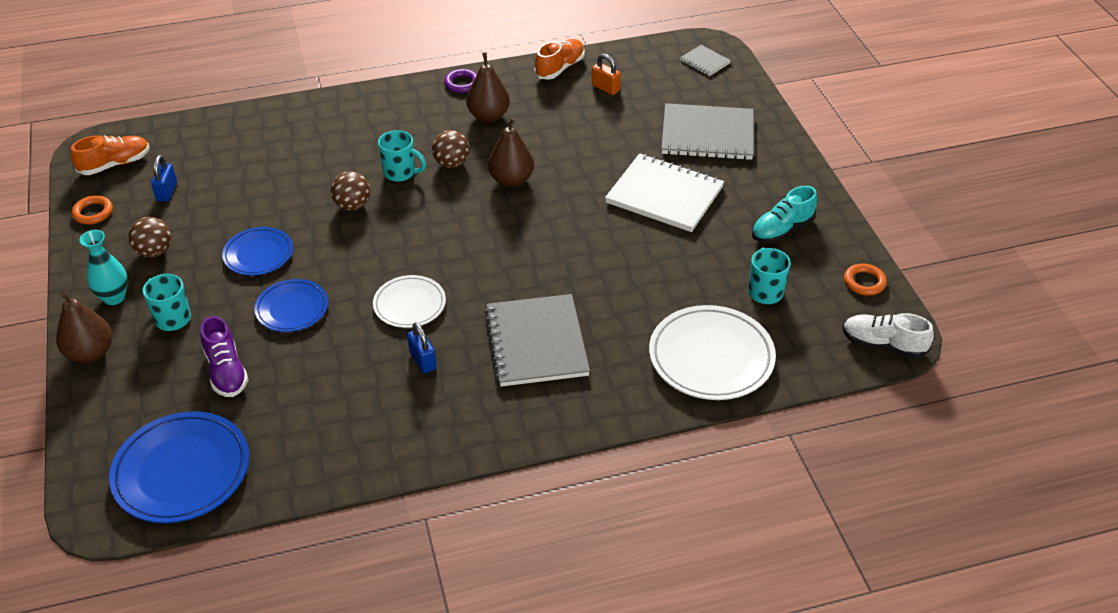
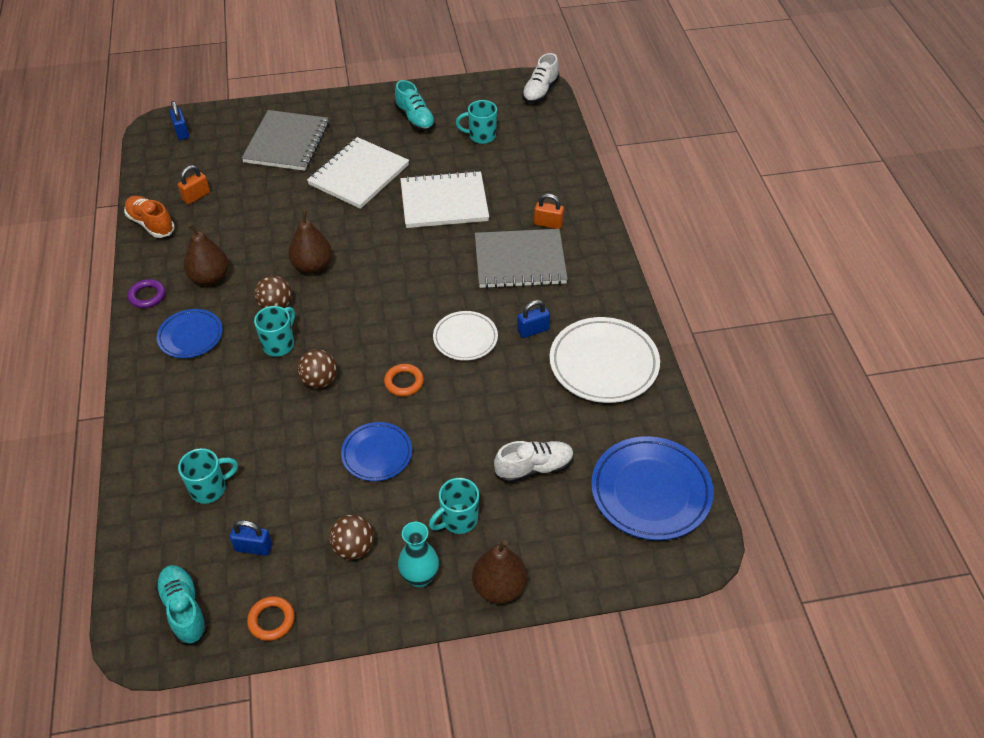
camera: 85 degrees left, 5 degrees up
orange shoe [71,135,149,175] -> turquoise shoe [155,565,208,645]
purple shoe [200,316,248,397] -> white shoe [494,441,574,483]
blue plate [254,279,328,332] -> blue plate moved to [157,309,223,358]
white plate [649,305,776,400] -> white plate moved to [550,317,660,403]
grey notebook [680,45,731,76] -> blue padlock [169,101,189,140]
orange ring [844,264,887,295] -> orange ring moved to [384,364,424,397]
none -> turquoise mug [178,448,238,504]
none -> white notebook [400,171,489,228]
none -> orange padlock [534,194,564,229]

